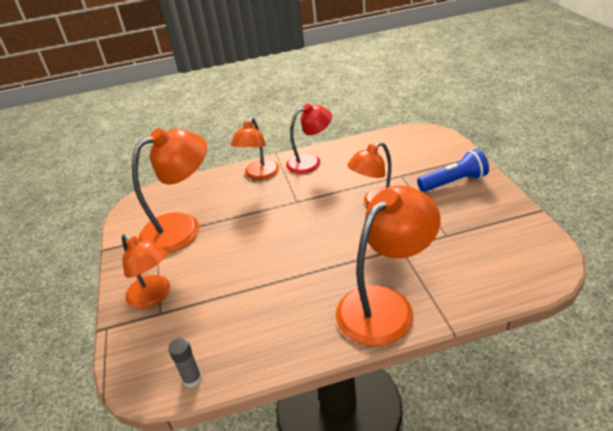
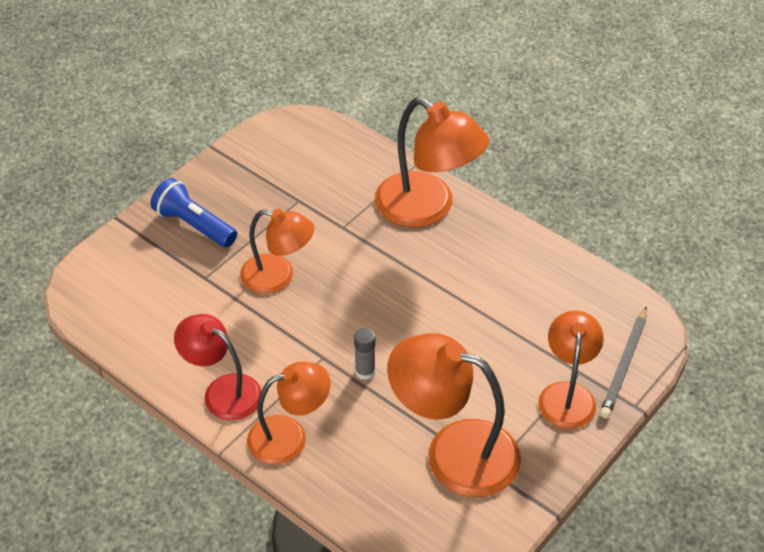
camera: 130 degrees left, 10 degrees up
grey glue stick [168,338,202,388] -> grey glue stick moved to [354,328,376,380]
orange lamp [336,185,441,346] -> orange lamp turned 150 degrees counterclockwise [375,97,489,228]
none -> grey pencil [600,307,647,419]

